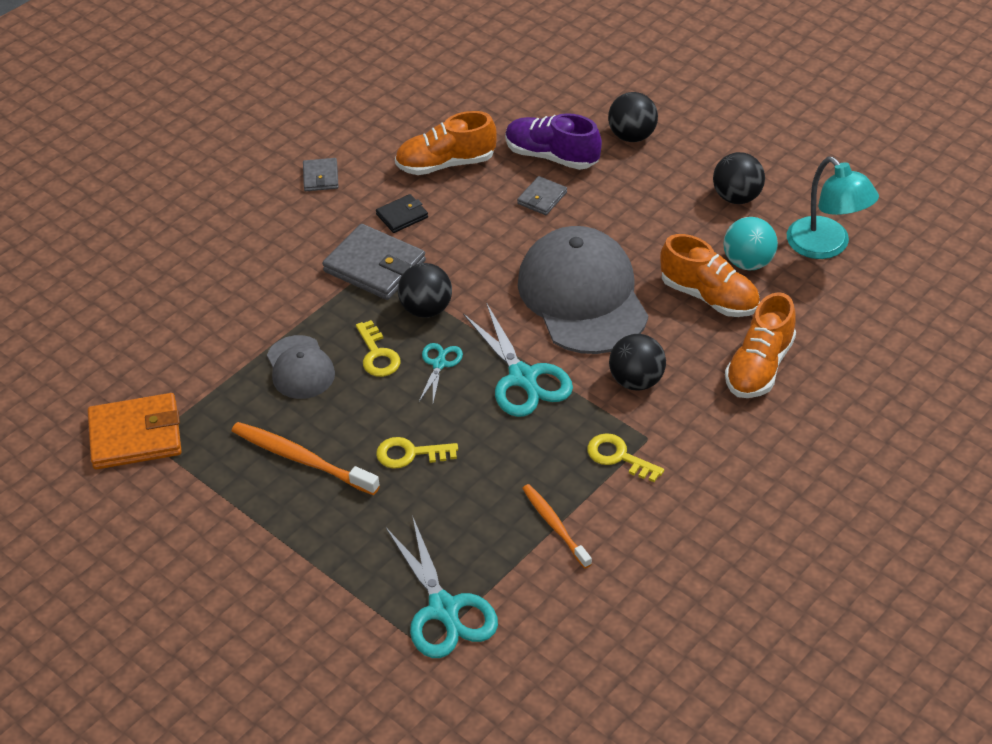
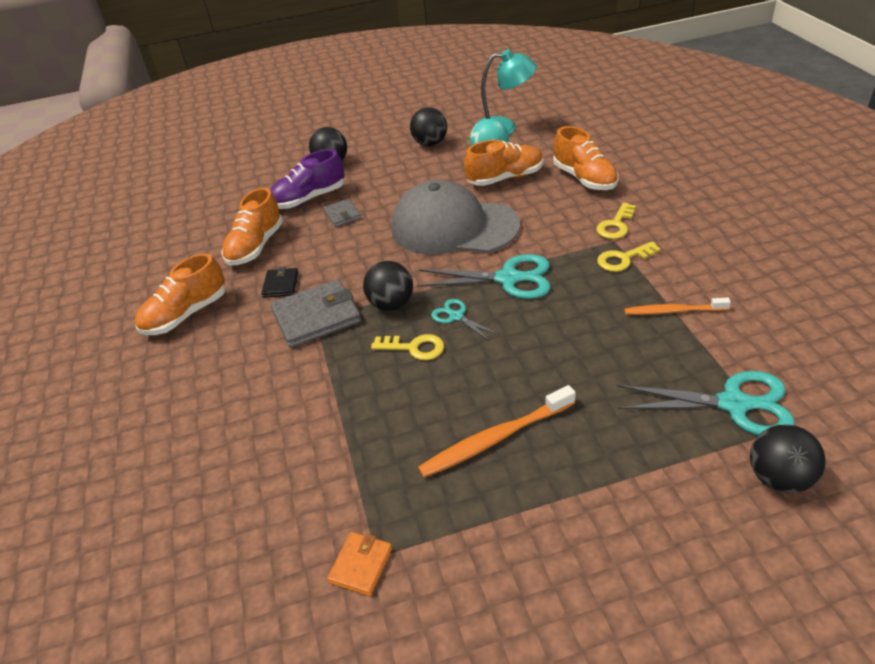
camera: 55 degrees left, 5 degrees down
orange wallet [88,393,182,469] -> orange wallet [327,532,392,596], size x0.53
grey cap [267,335,335,399] -> none
grey wallet [303,158,339,191] -> orange shoe [135,253,226,335]
yellow key [376,437,458,469] -> yellow key moved to [596,202,636,239]
black ball [609,334,666,391] -> black ball moved to [750,424,826,493]

